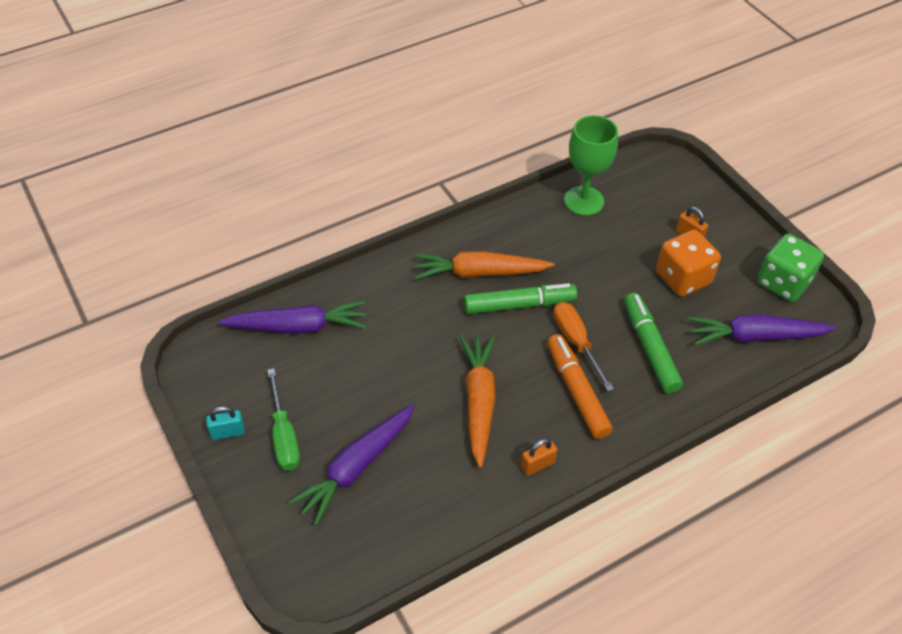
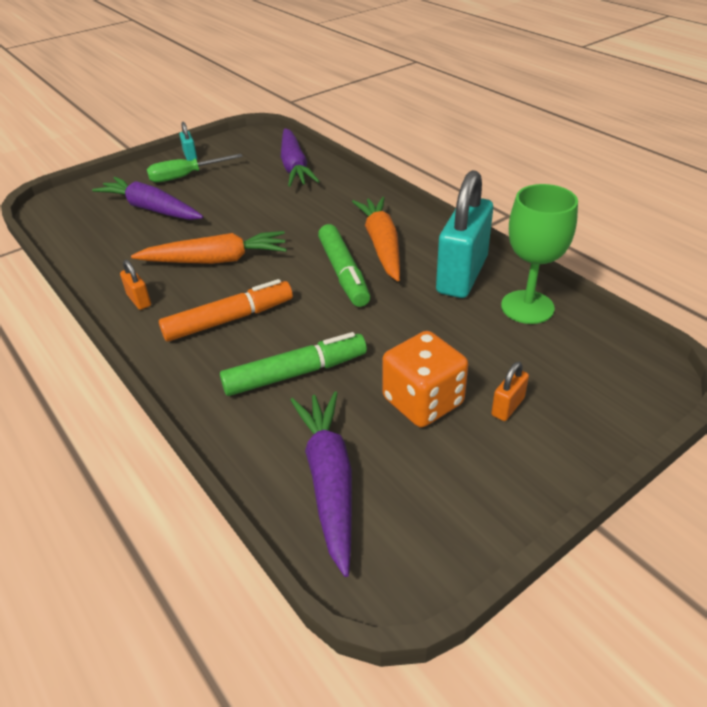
camera: 85 degrees right, 10 degrees down
orange screwdriver [553,302,614,391] -> none
green dice [757,234,824,302] -> none
none -> turquoise padlock [436,170,493,298]

